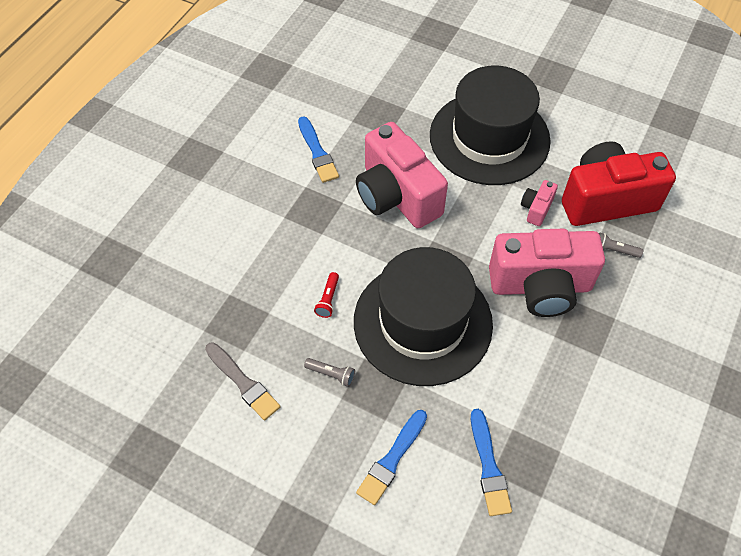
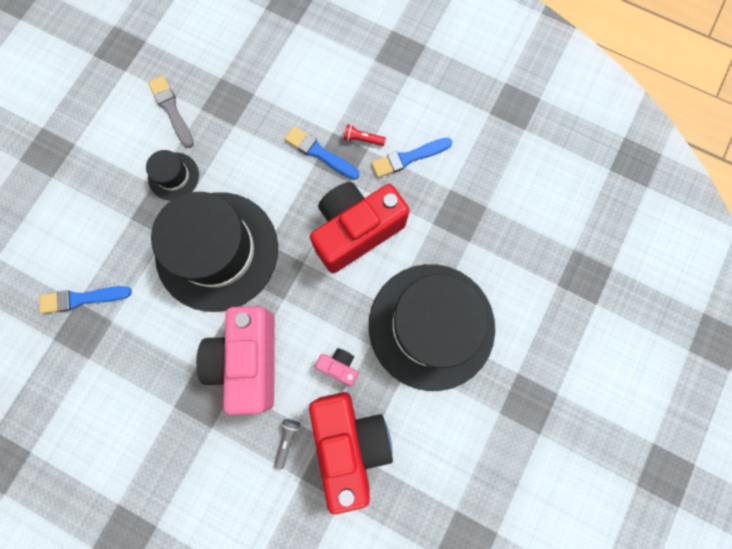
camera: 90 degrees right, 20 degrees up
grey brush [205,342,280,420] -> grey brush turned 105 degrees clockwise [148,76,194,148]
grey flashlight [304,358,355,387] -> black hat [146,150,199,200]
red flashlight [314,272,339,318] -> red flashlight moved to [344,124,386,146]
pink camera [356,122,448,228] -> red camera [310,182,410,273]
blue brush [356,410,427,505] -> blue brush moved to [285,126,359,180]

